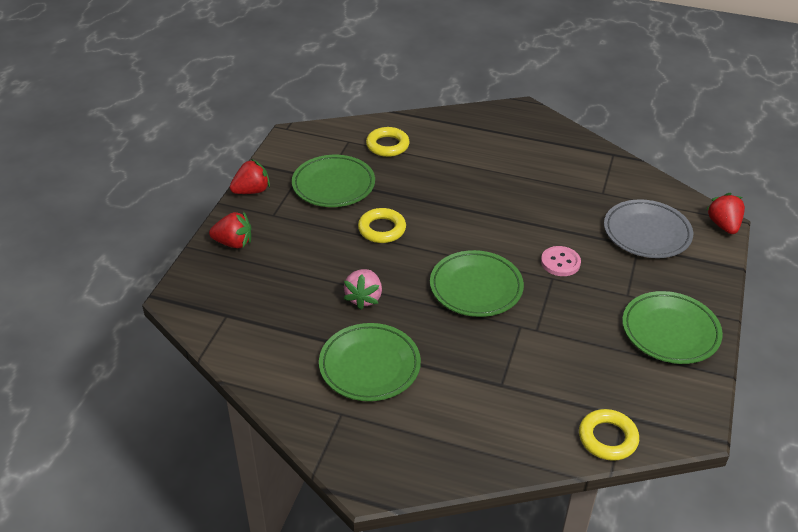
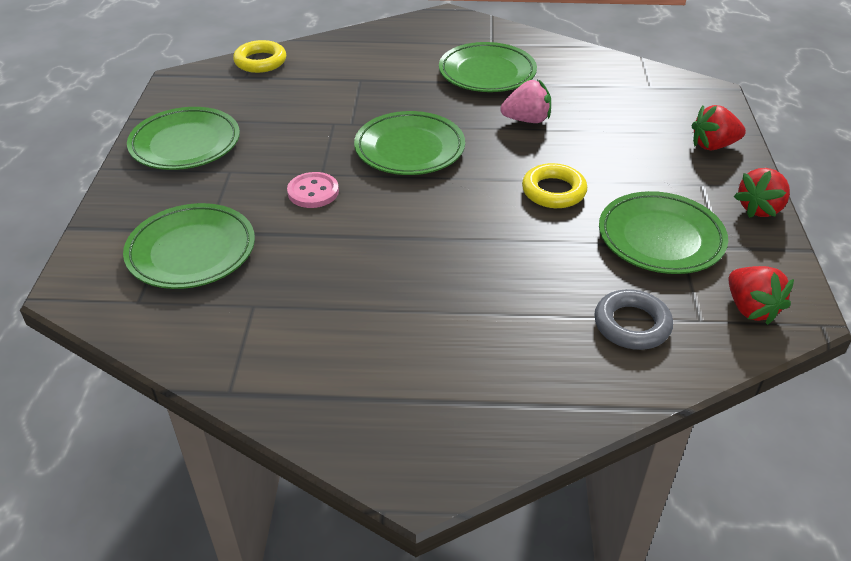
camera: 165 degrees right, 0 degrees up
pink strawberry [343,269,382,310] -> pink strawberry turned 90 degrees clockwise [500,80,551,123]
yellow ring [366,127,410,157] -> grey ring [594,289,673,350]
grey plate [604,199,693,258] -> green plate [123,203,255,289]
red strawberry [706,193,745,234] -> red strawberry moved to [728,266,794,325]

